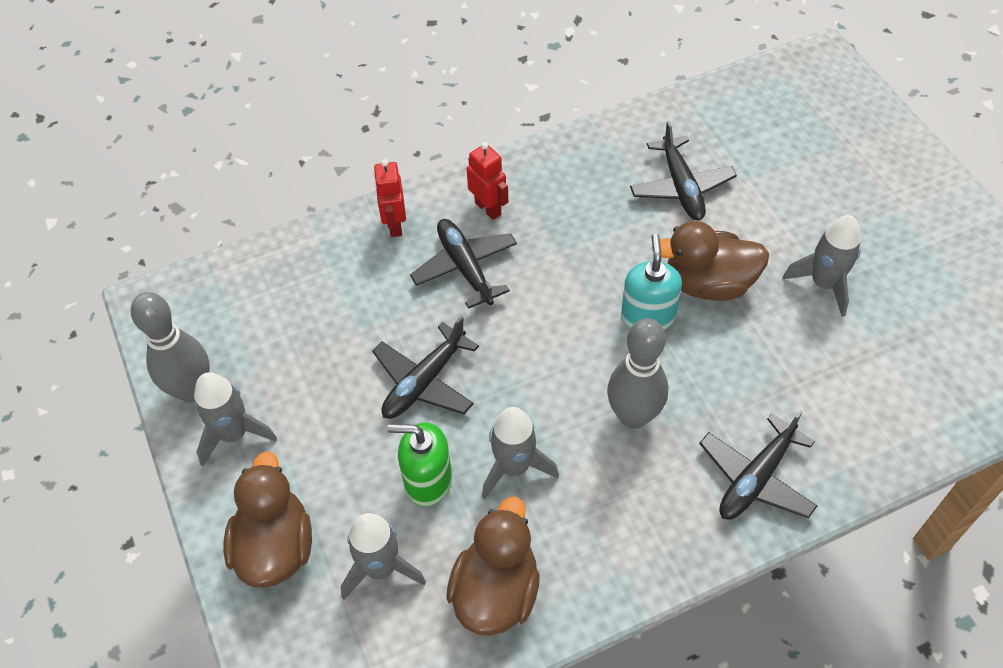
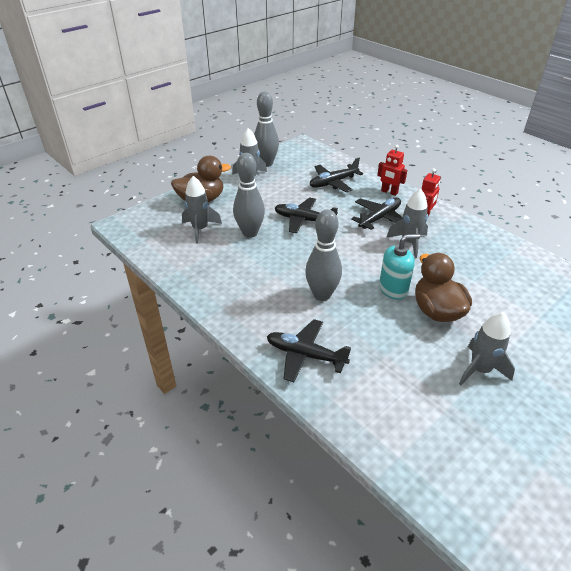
camera: 70 degrees right, 15 degrees down
red robot [373,159,406,237] -> red robot turned 120 degrees counterclockwise [377,145,407,196]
green soap dispenser [387,423,452,507] -> grey bowling pin [233,153,265,238]
brown duck [446,497,540,636] -> none
grey rocket [482,407,559,499] -> grey rocket moved to [386,188,428,258]
black plane [630,121,737,220] -> black plane moved to [310,158,363,192]

